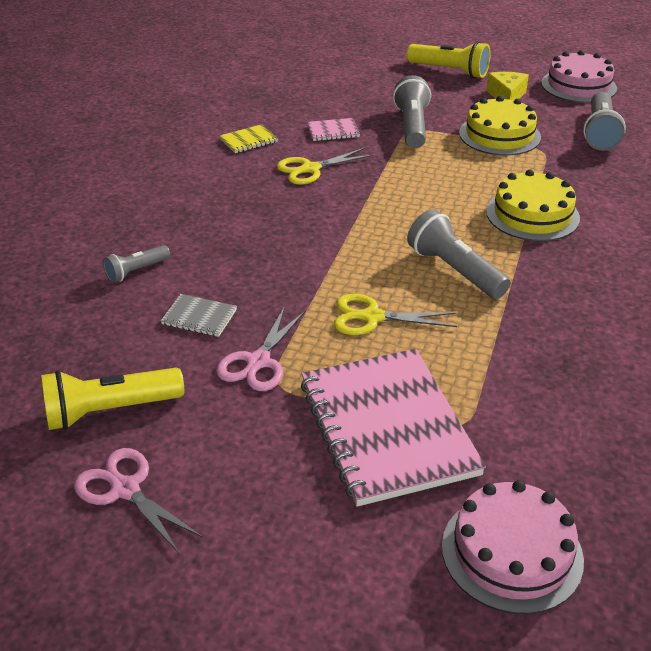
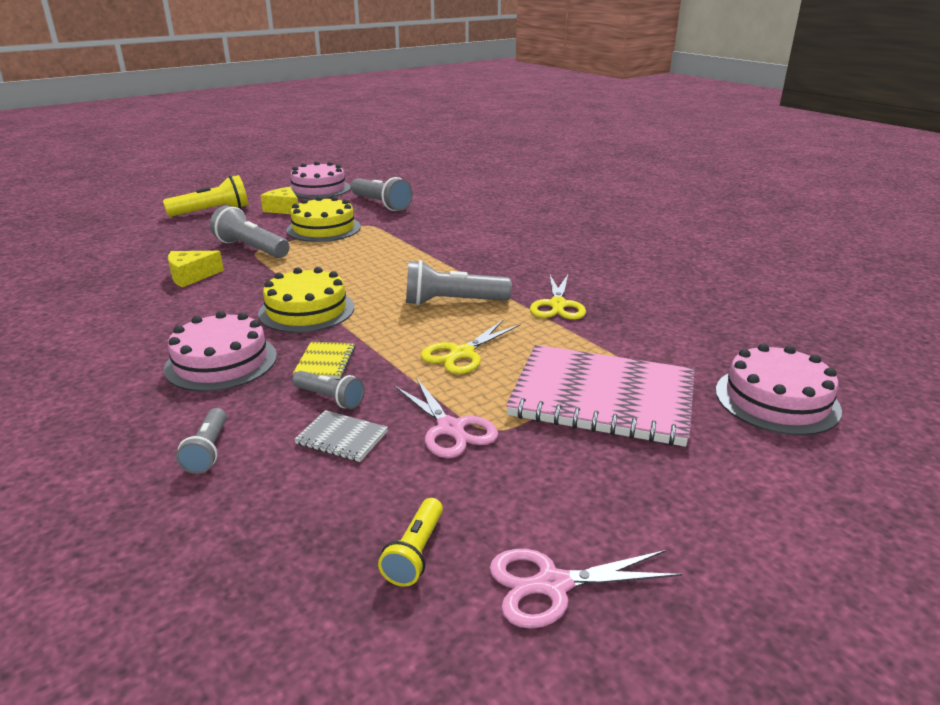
camera: 55 degrees left, 10 degrees down
yellow flashlight [41,368,184,430] -> yellow flashlight [378,498,443,587], size x0.58
grey notebook [161,294,237,337] -> grey notebook turned 60 degrees clockwise [294,410,388,462]
yellow notebook [220,124,278,153] -> yellow notebook moved to [293,342,356,379]
yellow scissors [277,148,373,185] -> yellow scissors moved to [530,275,586,320]
pink notebook [307,118,360,141] -> yellow cheese [168,251,224,287]
yellow cake [486,169,580,241] -> yellow cake moved to [258,267,354,333]
none -> pink cake [164,311,277,392]
none -> grey flashlight [292,371,365,409]

